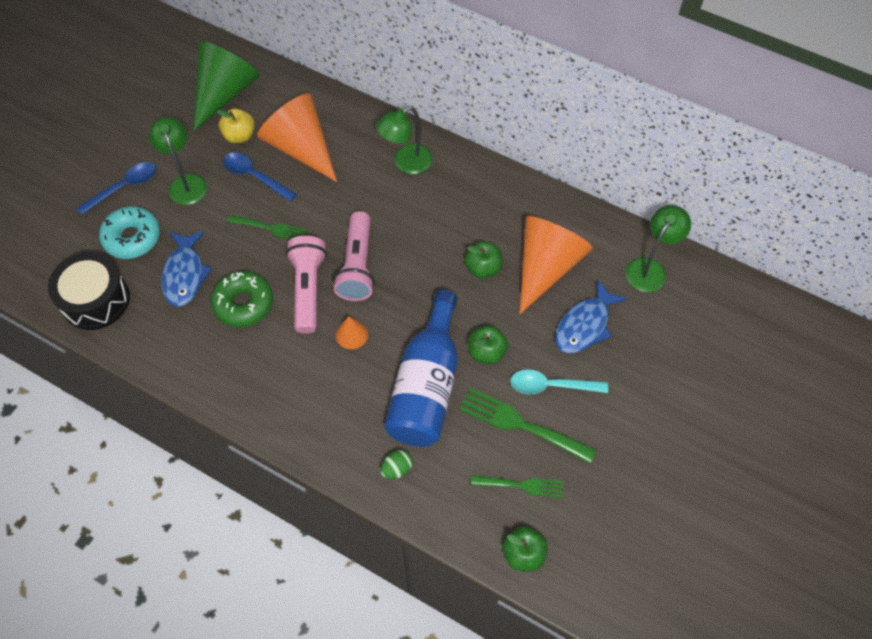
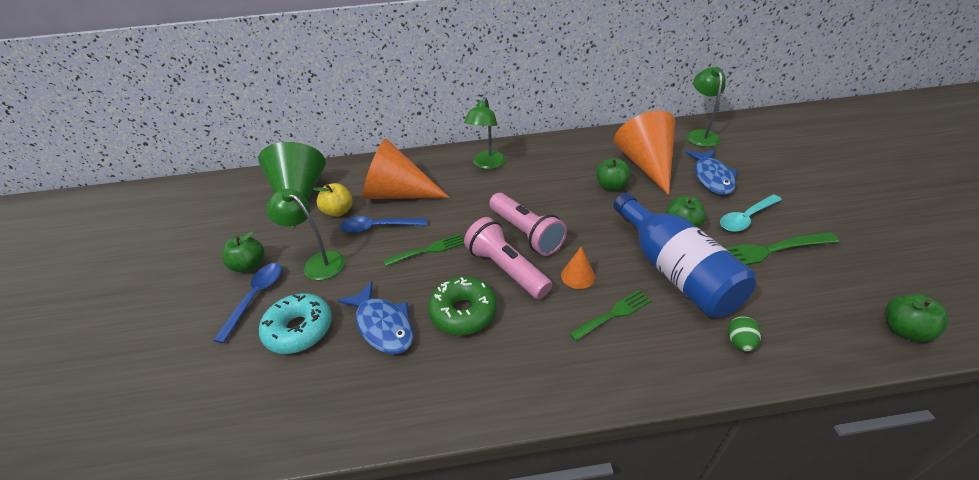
camera: 35 degrees left, 20 degrees down
black drum [48,252,130,330] -> none
green fork [471,475,564,498] -> green fork moved to [569,290,651,341]
none -> green apple [222,231,265,272]

